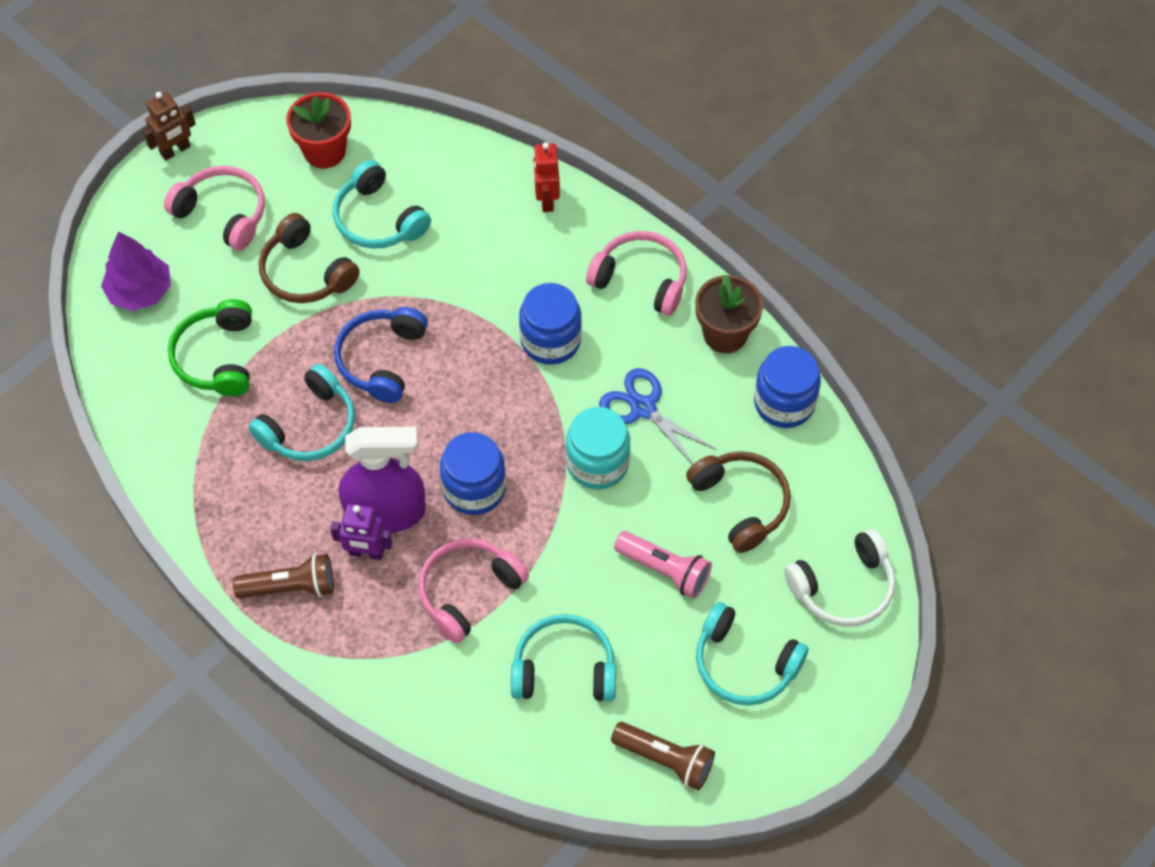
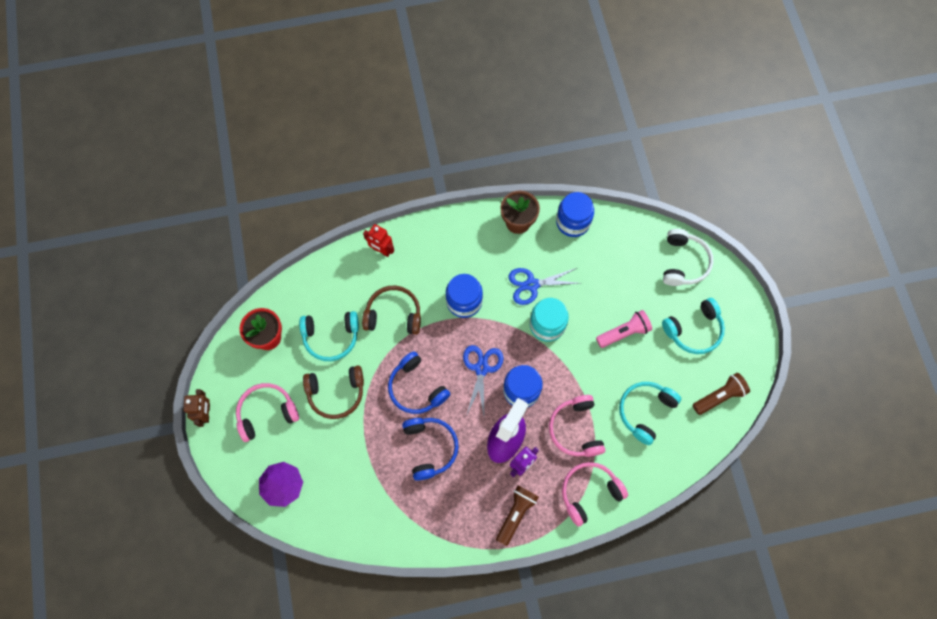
camera: 55 degrees left, 10 degrees up
green headphones [168,299,252,396] -> none
turquoise headphones [248,364,355,461] -> blue headphones [402,418,459,481]
pink headphones [586,231,687,316] -> pink headphones moved to [562,462,628,526]
brown headphones [686,451,791,553] -> brown headphones moved to [362,286,421,335]
none -> blue scissors [463,345,504,415]

